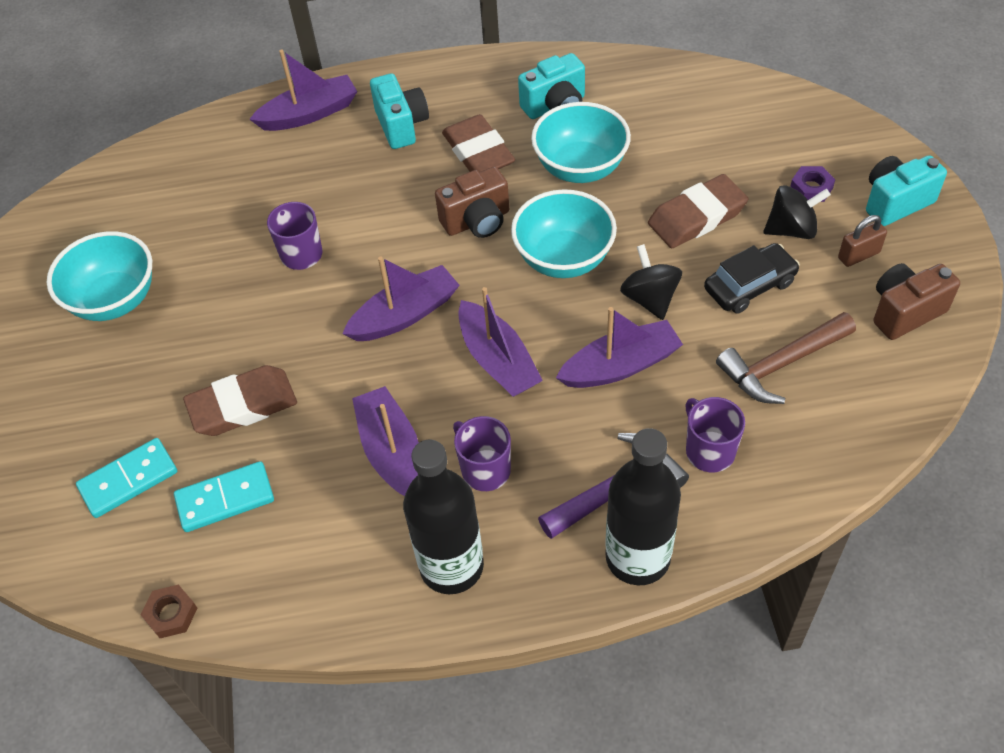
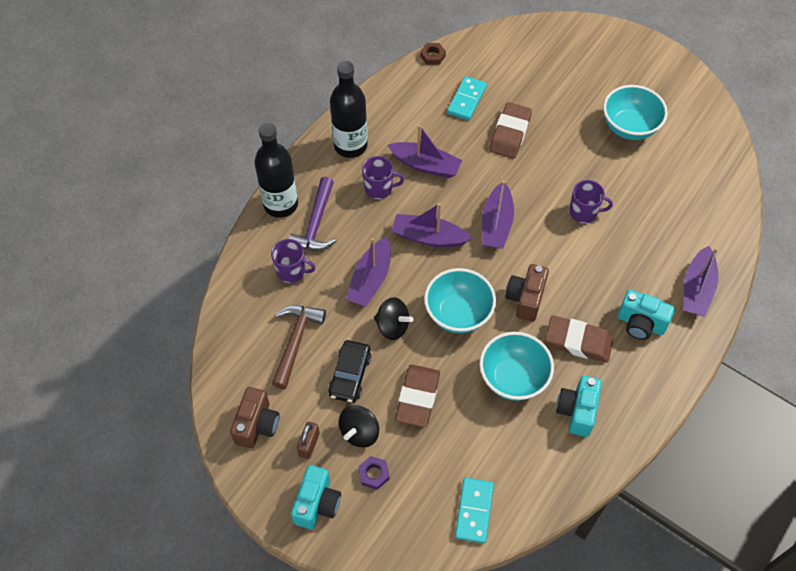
camera: 130 degrees right, 5 degrees up
turquoise domino [76,438,177,518] -> turquoise domino moved to [455,478,494,543]

